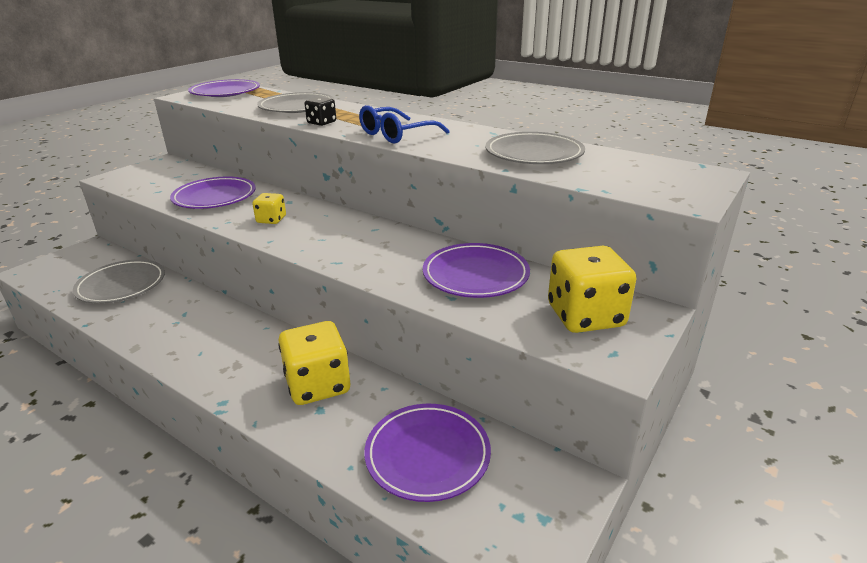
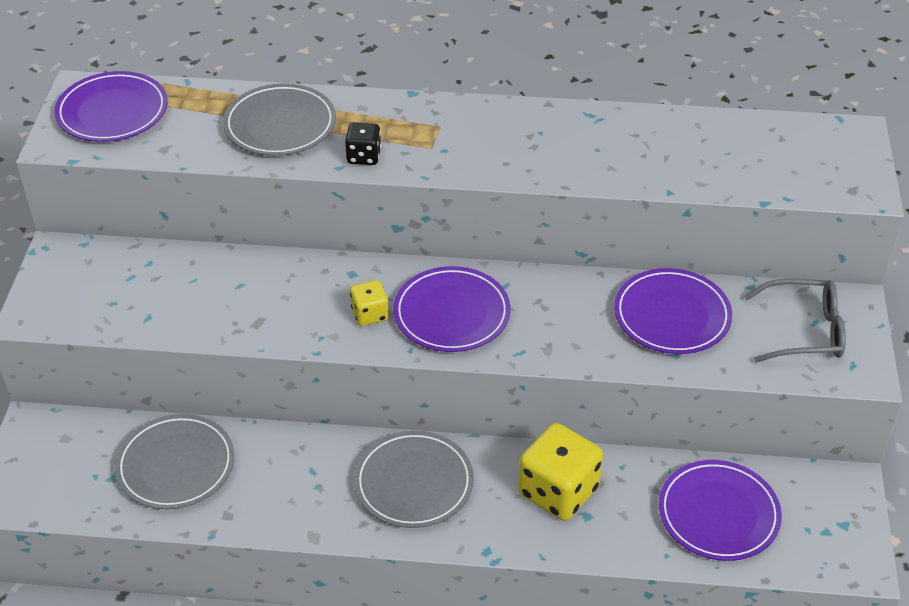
camera: 30 degrees left, 15 degrees up
purple plate [170,177,256,209] -> purple plate moved to [393,266,510,352]
blue glasses [359,105,450,143] -> none
grey plate [485,132,585,164] -> grey plate moved to [354,430,474,528]
yellow dice [548,246,636,333] -> grey glasses [744,279,846,362]

